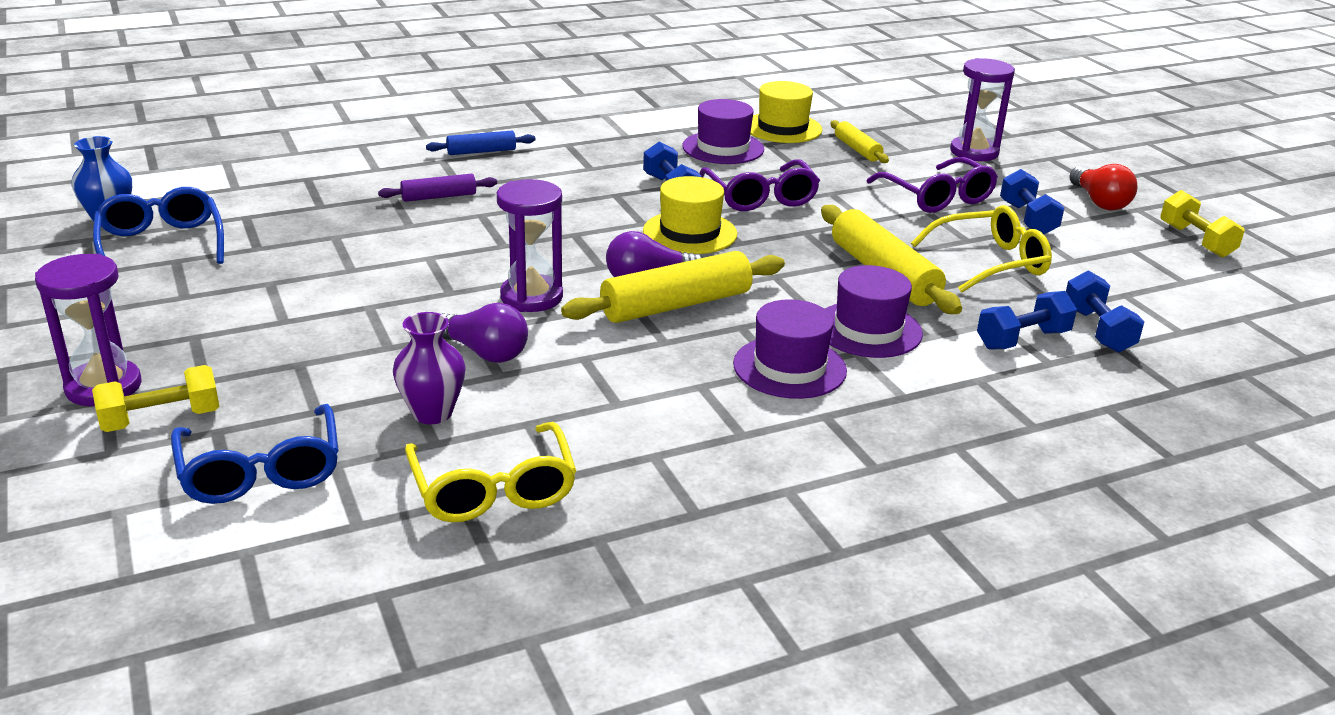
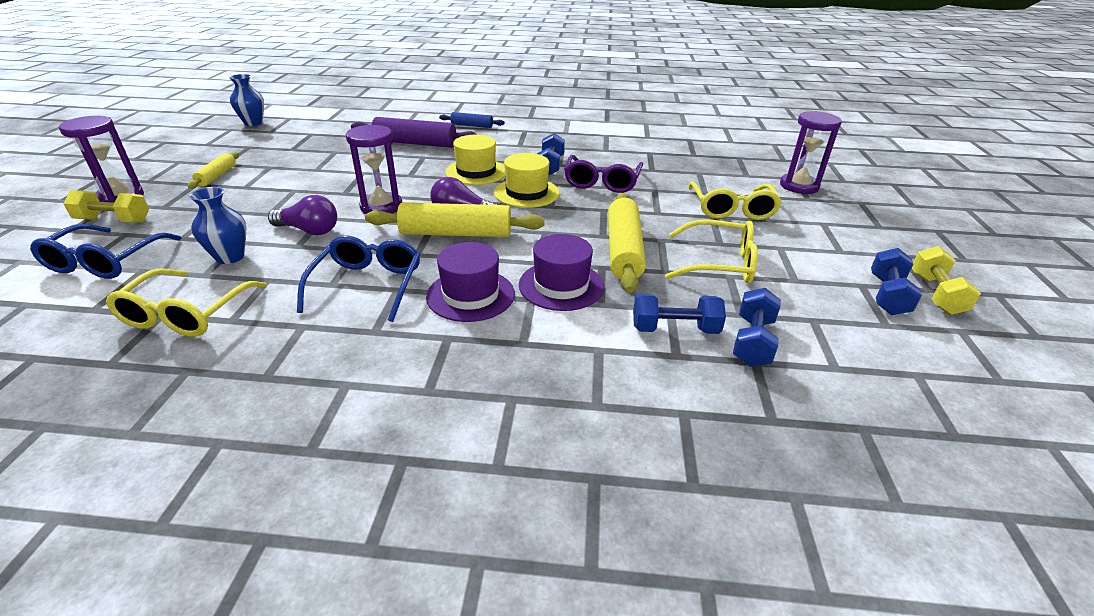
camera: 30 degrees right, 5 degrees up
blue glasses [93,187,224,264] -> blue glasses moved to [297,235,420,322]
purple rolling pin [378,174,497,202] -> purple rolling pin [351,117,478,148], size x1.81
purple vase [393,312,466,424] -> blue vase [189,187,246,264]
purple light bulb [439,303,528,363] -> purple light bulb turned 45 degrees counterclockwise [268,195,337,235]
purple hat [682,99,764,164] -> none
yellow hat [750,81,822,143] -> yellow hat moved to [445,135,505,185]
yellow rolling pin [830,120,889,163] -> yellow rolling pin moved to [188,152,239,189]
purple glasses [866,157,998,213] -> yellow glasses [688,181,782,220]
blue dumbbell [1000,169,1064,234] -> blue dumbbell moved to [871,248,922,315]
red light bulb [1069,164,1137,210] -> none

